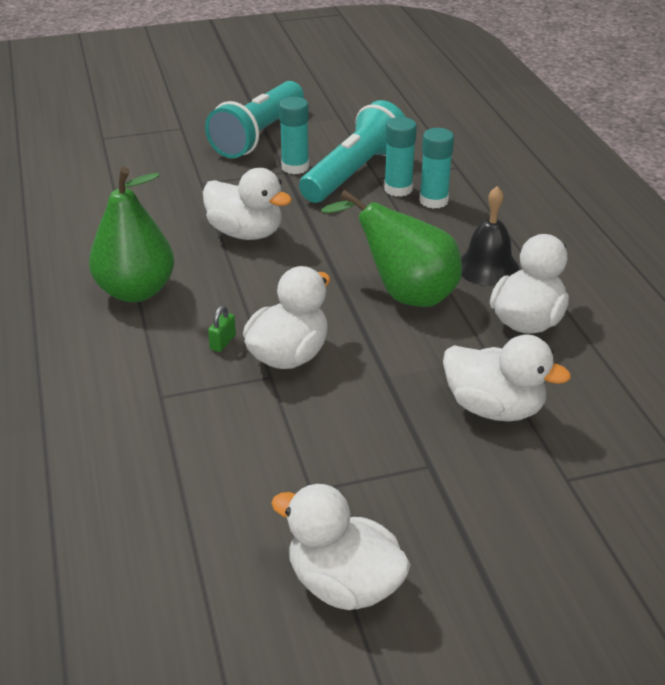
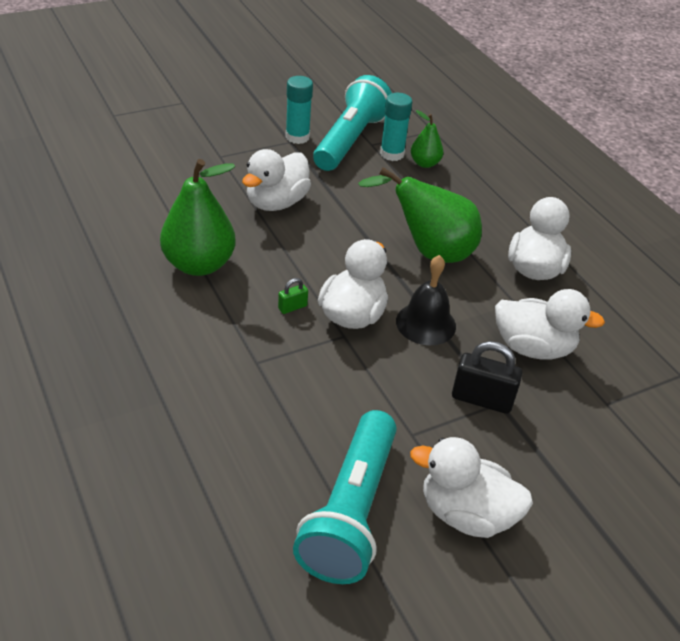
camera: 15 degrees left, 5 degrees up
white duck [203,168,292,240] -> white duck turned 105 degrees clockwise [242,149,311,211]
turquoise flashlight [205,81,304,158] -> turquoise flashlight moved to [293,410,397,584]
green padlock [208,305,236,352] -> green padlock turned 45 degrees clockwise [278,278,308,314]
turquoise glue stick [419,128,454,209] -> green pear [411,110,444,168]
black bell [461,186,520,286] -> black bell moved to [396,255,456,345]
none -> black padlock [452,341,522,414]

